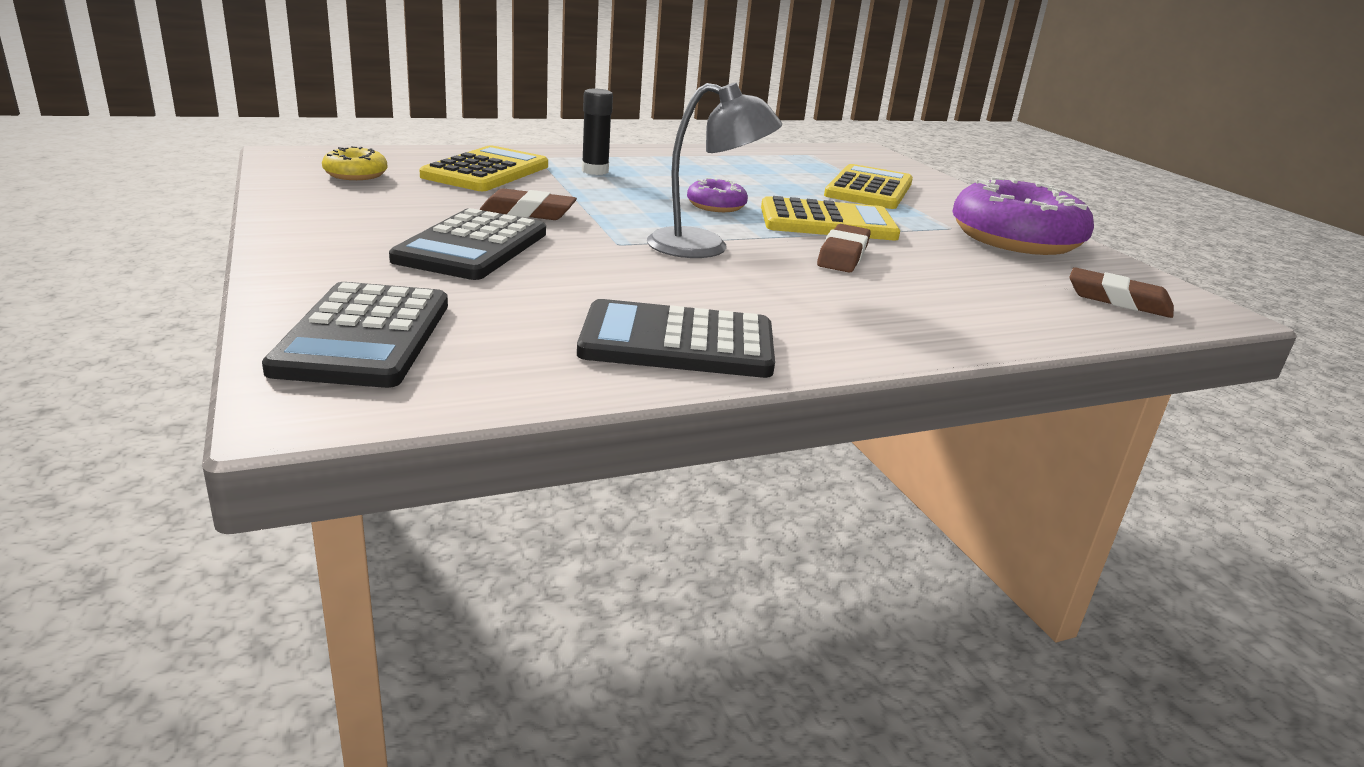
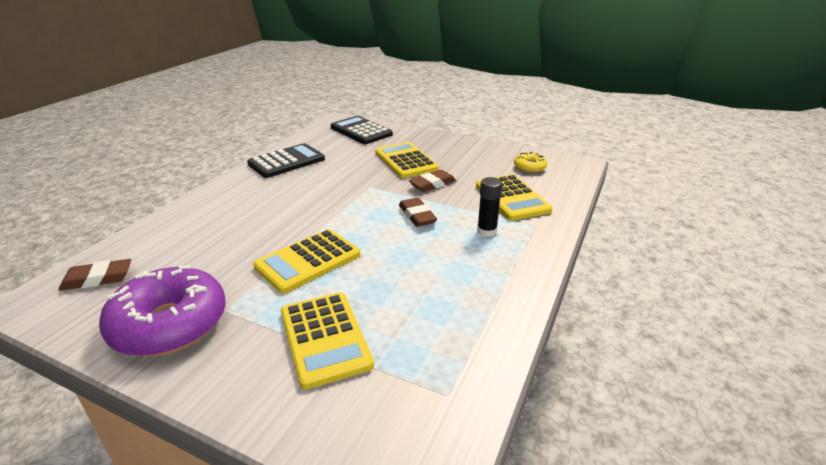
camera: 140 degrees right, 5 degrees up
black calculator [389,208,546,280] -> yellow calculator [375,142,439,178]
grey lamp [647,82,782,258] -> none
purple donut [687,178,748,212] -> none
brown eraser [817,224,871,273] -> brown eraser moved to [399,197,437,227]

